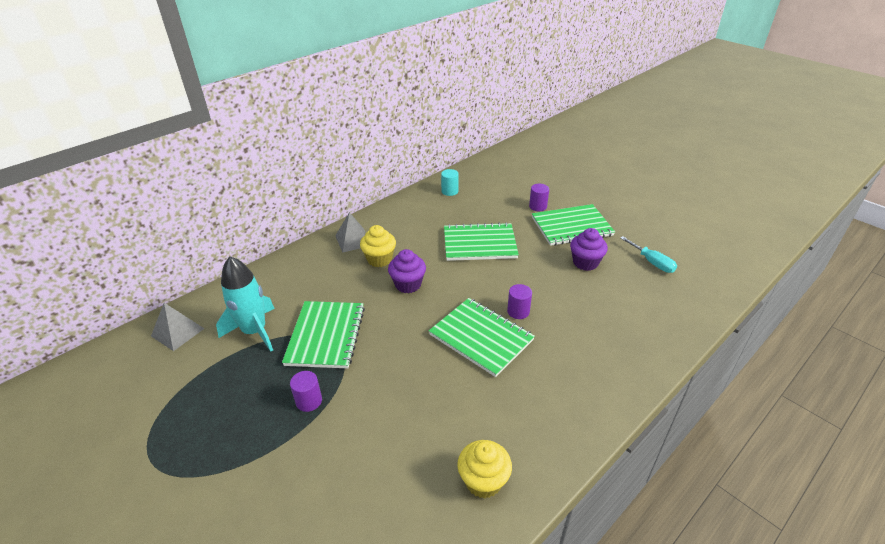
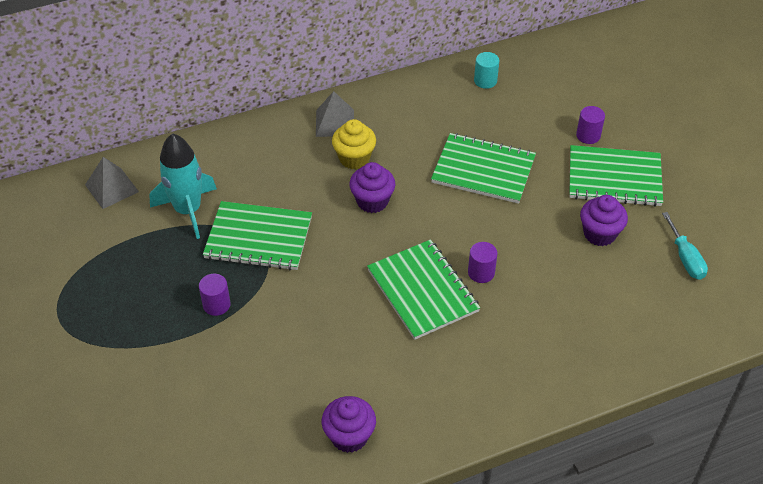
camera: 20 degrees right, 10 degrees up
green notebook [282,301,365,368] -> green notebook turned 75 degrees clockwise [203,201,312,270]
yellow cupcake [457,440,512,499] -> purple cupcake [322,396,376,453]

